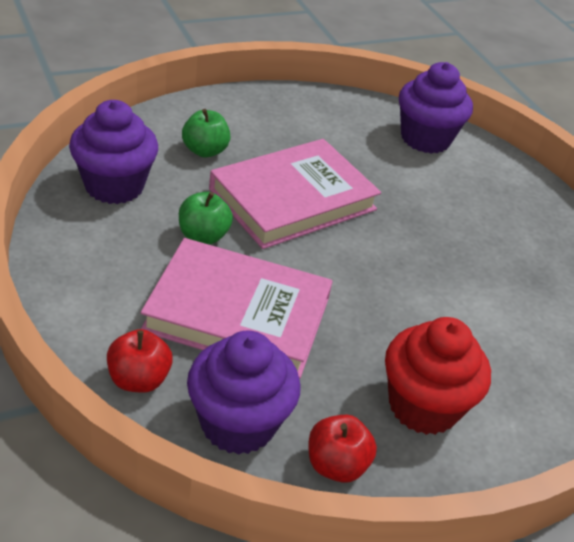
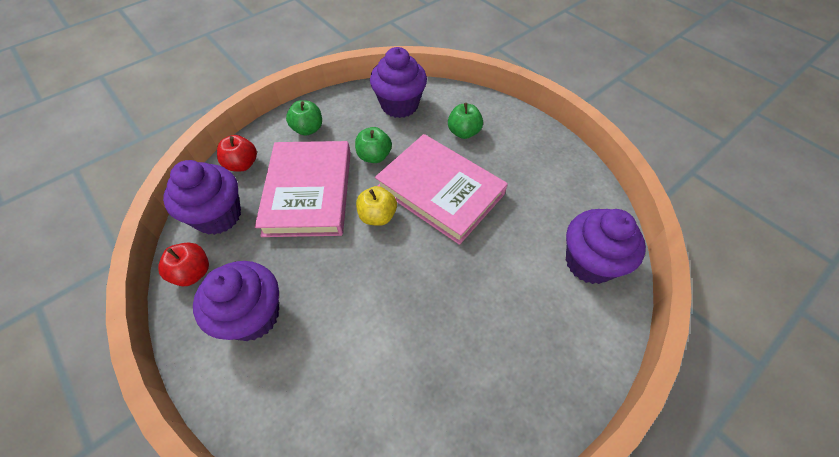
camera: 80 degrees right, 15 degrees up
red cupcake [385,317,491,435] -> purple cupcake [193,261,279,341]
none -> green apple [286,100,322,136]
none -> yellow apple [356,186,397,226]

